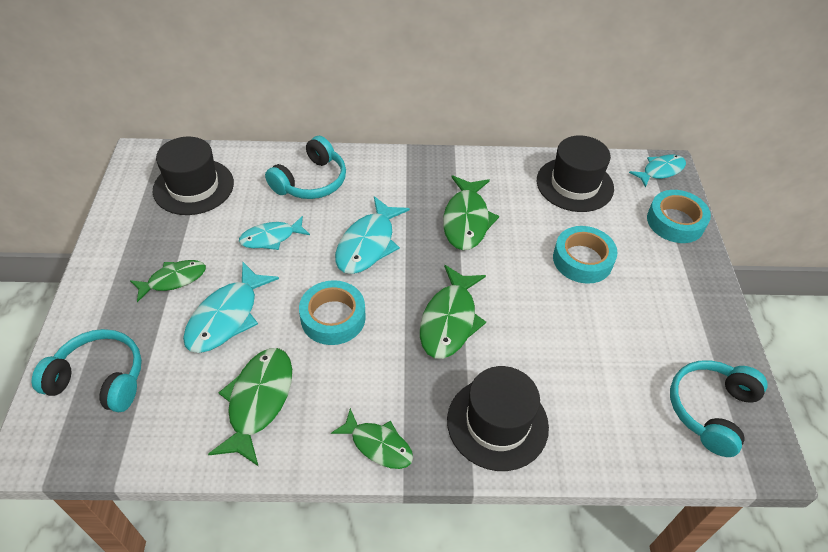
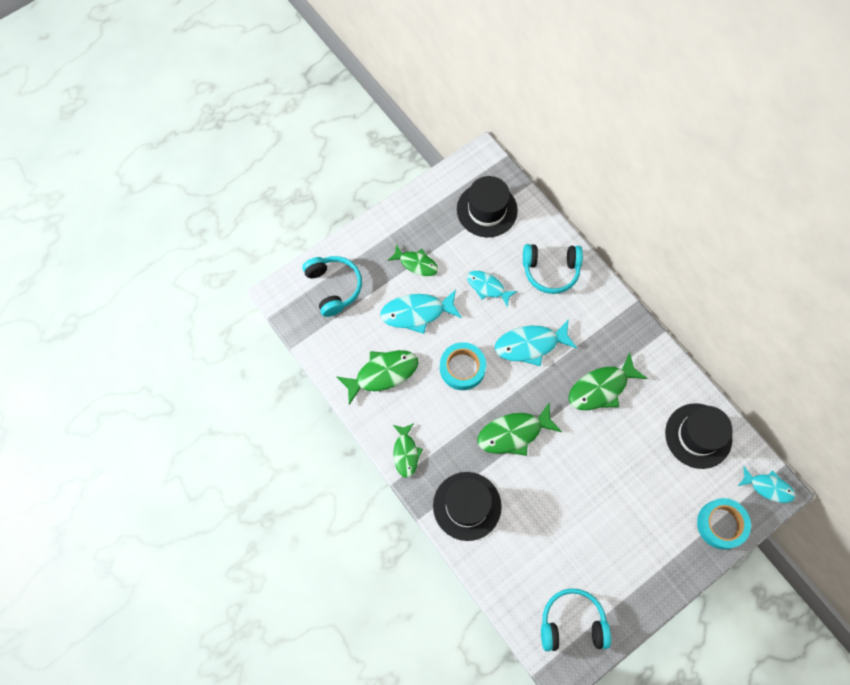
camera: 55 degrees right, 20 degrees up
turquoise tape [553,226,617,284] -> none

